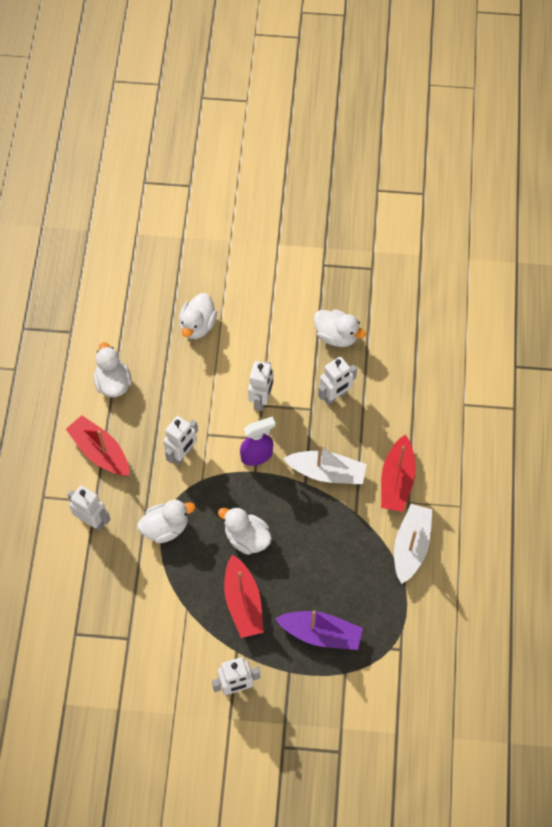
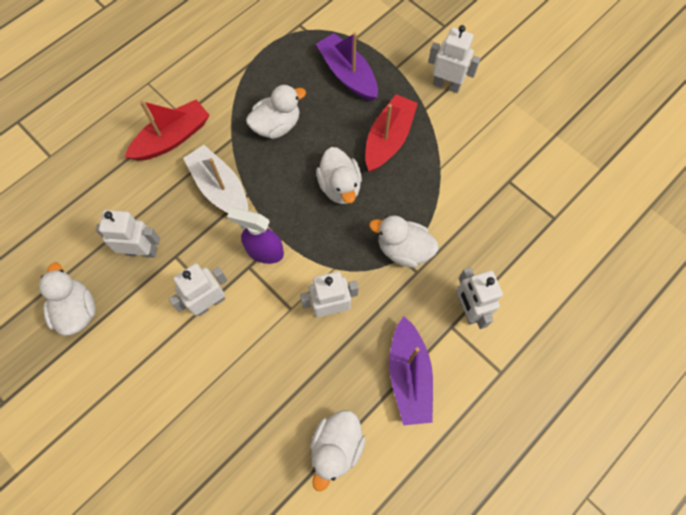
camera: 140 degrees left, 5 degrees up
red boat [66,415,129,476] -> purple boat [389,316,433,425]
white duck [179,293,217,339] -> white duck moved to [246,85,306,139]
white boat [394,504,433,584] -> none

